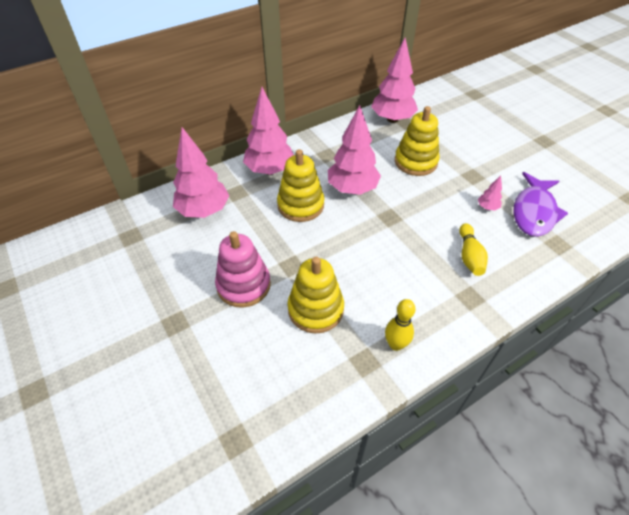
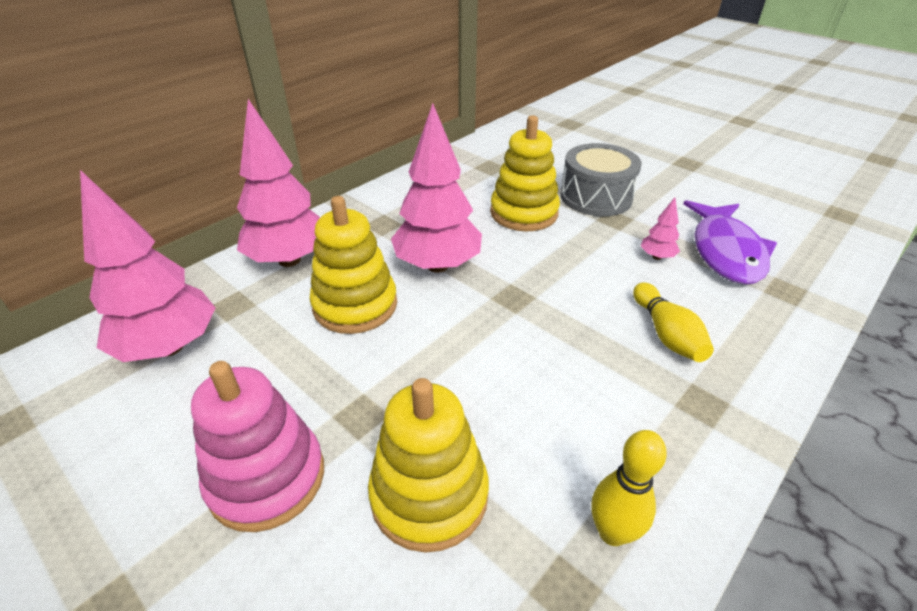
camera: 15 degrees left, 10 degrees down
pink tree [371,38,418,123] -> none
none -> grey drum [560,143,642,216]

